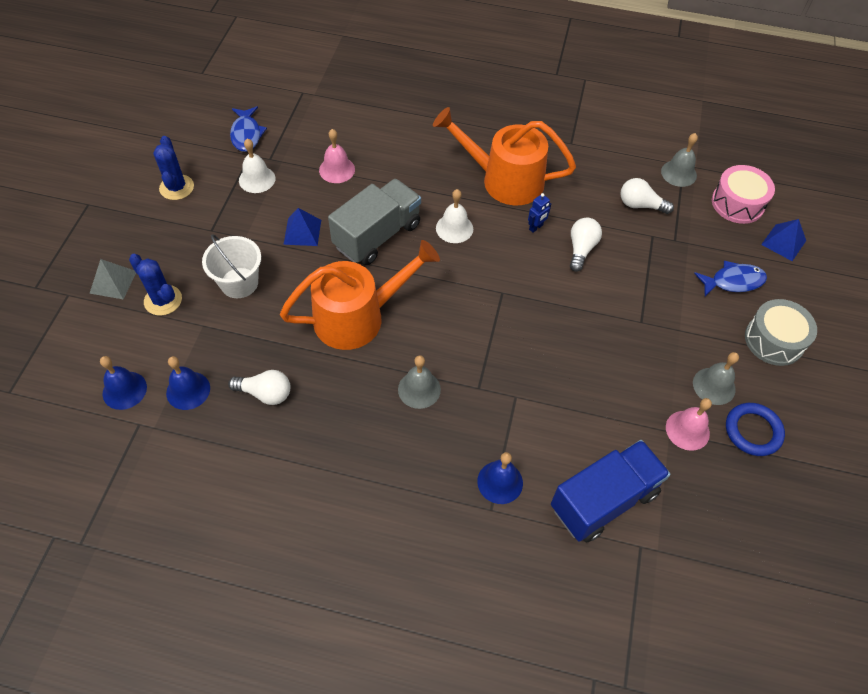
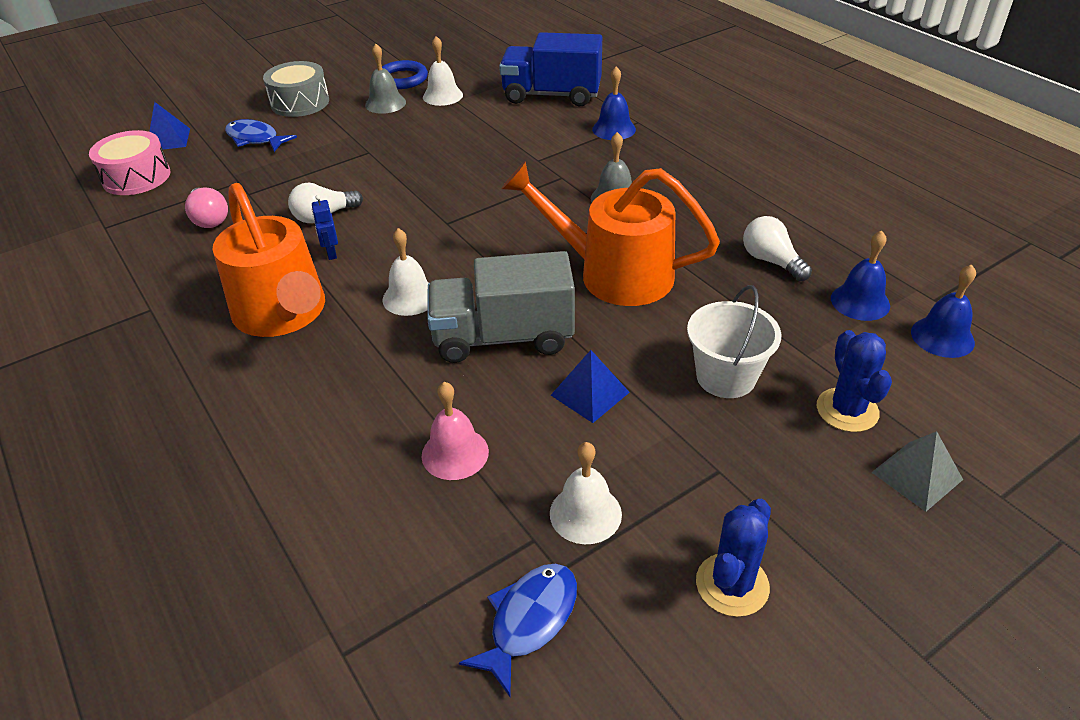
camera: 135 degrees left, 15 degrees down
blue robot [528,193,551,233] -> blue robot turned 105 degrees counterclockwise [312,195,338,260]
white light bulb [620,178,674,214] -> pink light bulb [185,187,228,228]
grey bell [661,133,698,187] -> none
pink bell [666,398,712,451] -> white bell [423,36,463,106]

